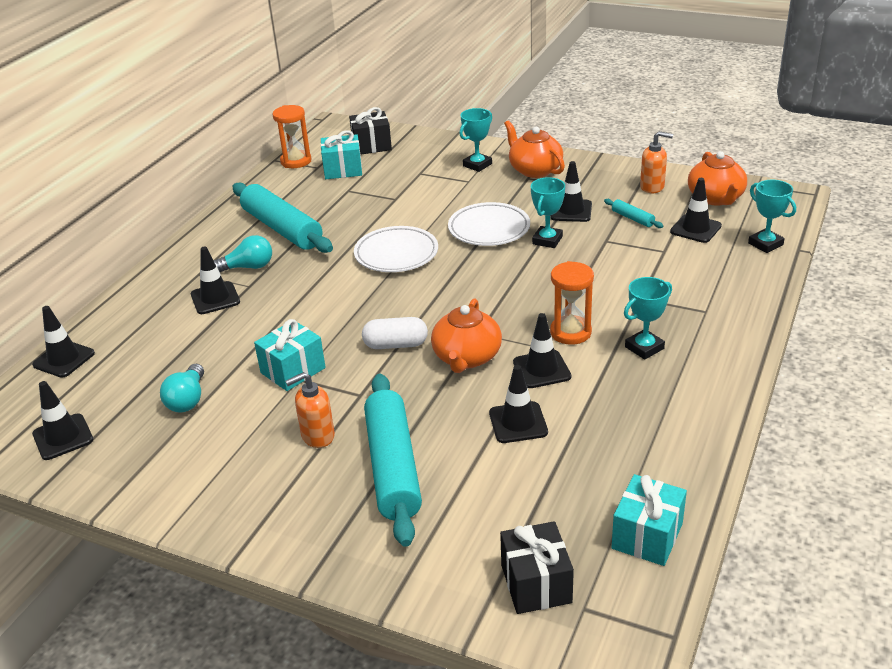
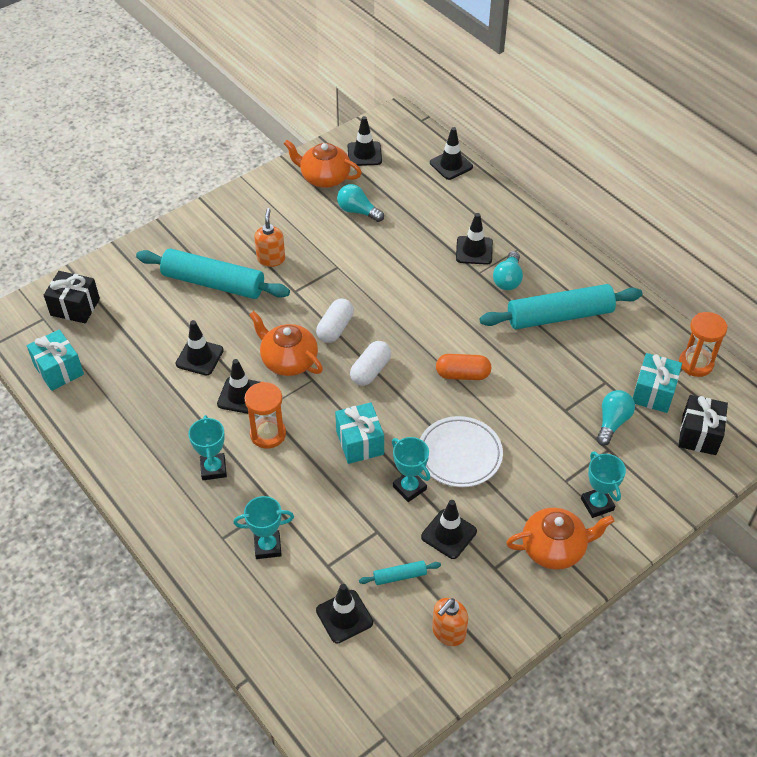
camera: 115 degrees right, 15 degrees up
turquoise gift [254,319,326,391] -> turquoise gift moved to [335,402,384,464]
white plate [354,226,438,272] -> orange capsule [436,354,491,380]
orange teapot [688,151,747,206] -> orange teapot moved to [284,140,362,188]
turquoise trophy [748,180,796,253] -> turquoise trophy moved to [233,496,294,559]
none -> white capsule [350,341,391,386]
none -> turquoise light bulb [596,390,635,446]

